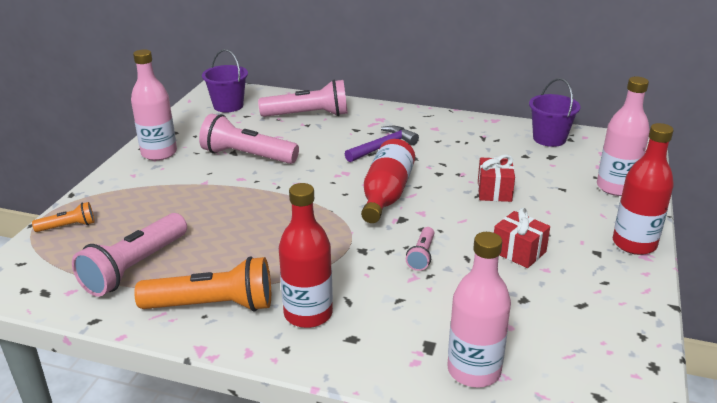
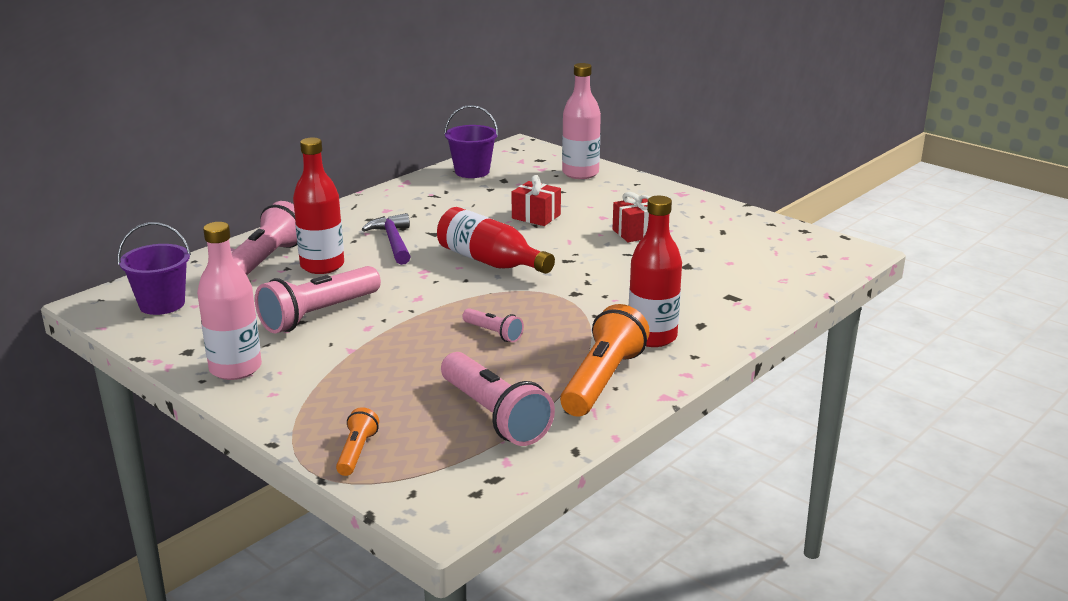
camera: 65 degrees left, 5 degrees down
pink flashlight [406,227,434,271] -> pink flashlight moved to [462,308,524,342]
pink bottle [448,232,511,387] -> none
red bottle [613,123,674,255] -> red bottle moved to [293,137,344,274]

